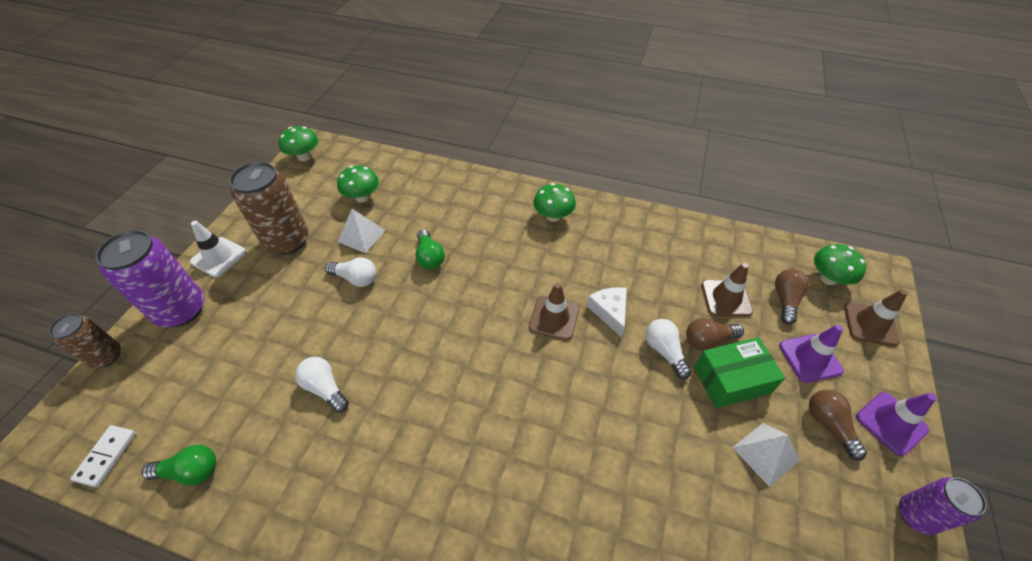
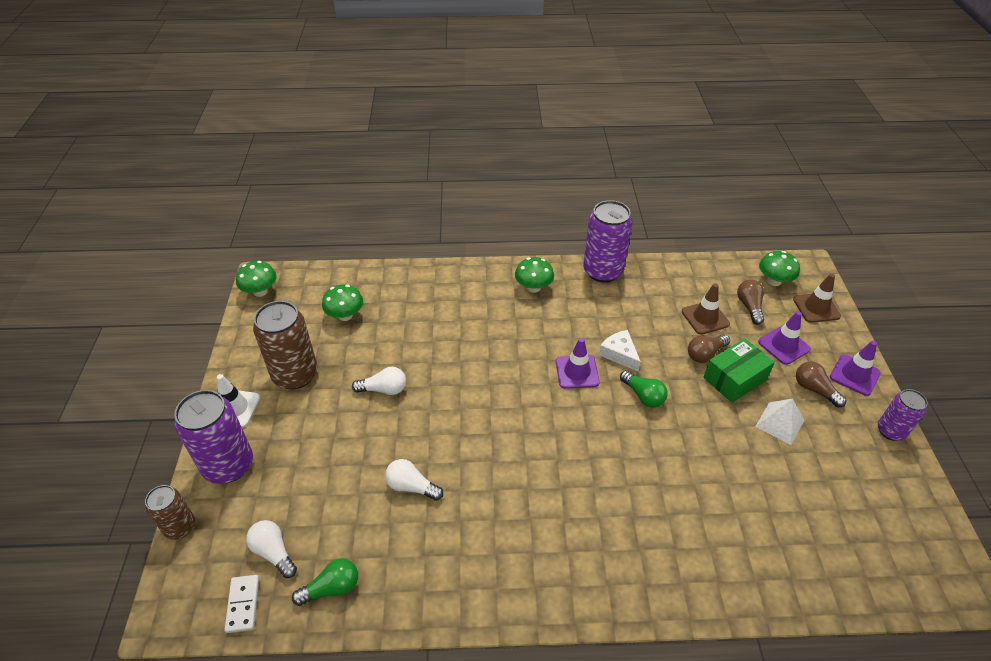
camera: 20 degrees left, 5 degrees down
white pyramid [337,209,386,253] -> none
green light bulb [415,229,445,269] -> green light bulb moved to [620,370,668,408]
brown traffic cone [529,283,580,340] -> purple traffic cone [556,338,600,389]
white light bulb [645,319,691,379] -> white light bulb moved to [246,520,297,578]
none -> purple can [583,200,633,283]

